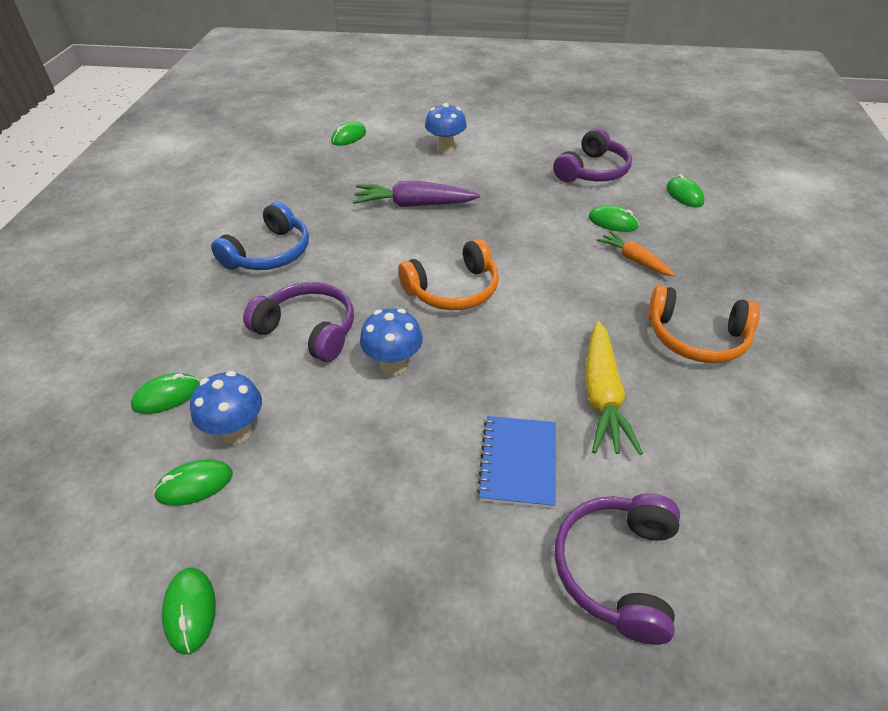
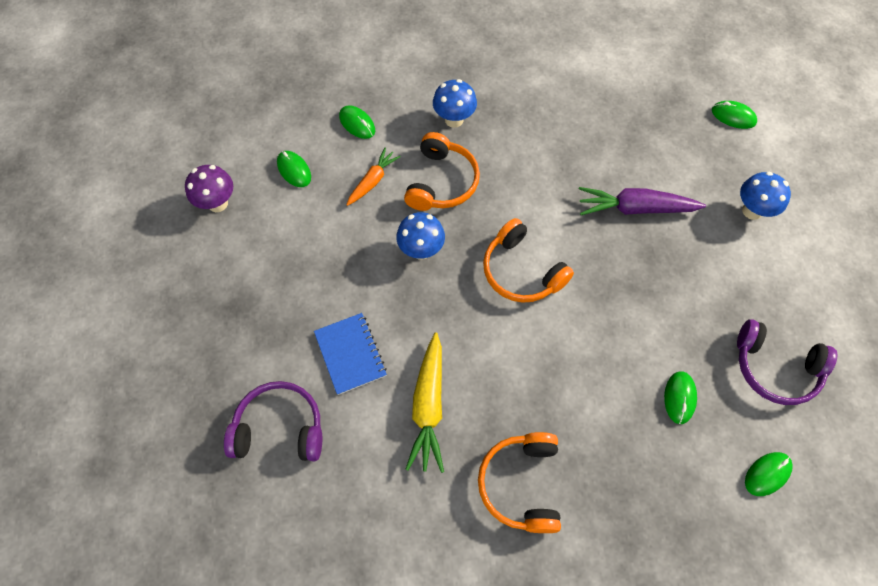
camera: 75 degrees right, 20 degrees up
green mouse [162,568,216,655] -> purple mushroom [185,165,233,212]
blue mushroom [190,371,262,444] -> blue mushroom moved to [433,79,477,128]
blue headphones [211,202,309,270] -> none
purple headphones [243,282,354,362] -> orange headphones [404,132,480,211]
purple carrot [353,181,480,207] -> purple carrot turned 75 degrees counterclockwise [579,187,706,215]
blue notebook [477,416,556,508] -> blue notebook turned 75 degrees clockwise [314,313,387,395]
yellow carrot [585,321,643,455] -> yellow carrot turned 75 degrees counterclockwise [405,333,444,473]
orange carrot [597,231,675,276] -> orange carrot moved to [346,147,401,206]

